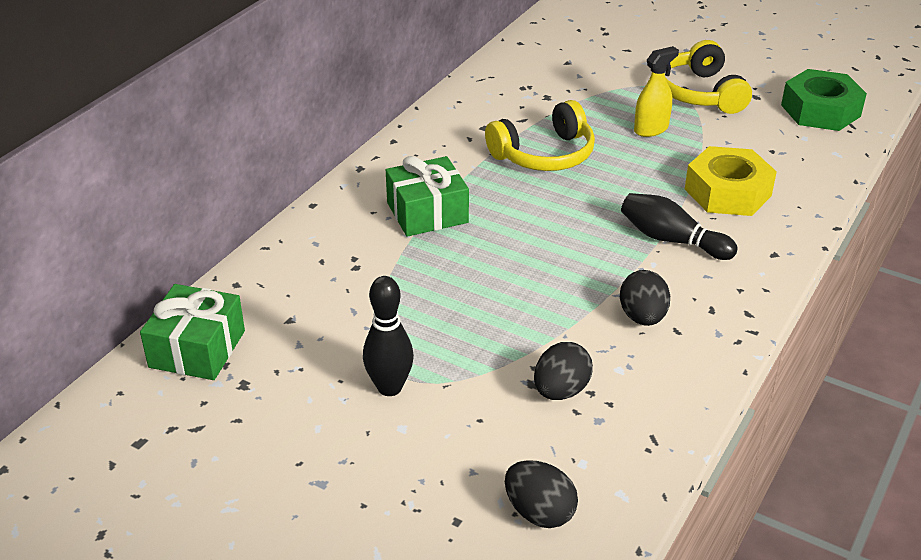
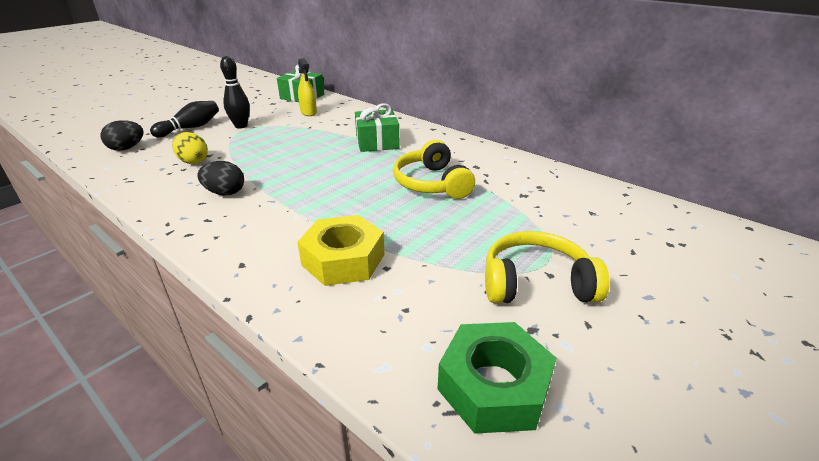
camera: 100 degrees right, 5 degrees down
black egg [534,342,593,400] -> yellow egg [172,132,208,164]
black bowling pin [621,193,738,260] -> black bowling pin moved to [150,101,219,138]
yellow spray bottle [634,46,679,137] -> yellow spray bottle moved to [298,58,317,116]

